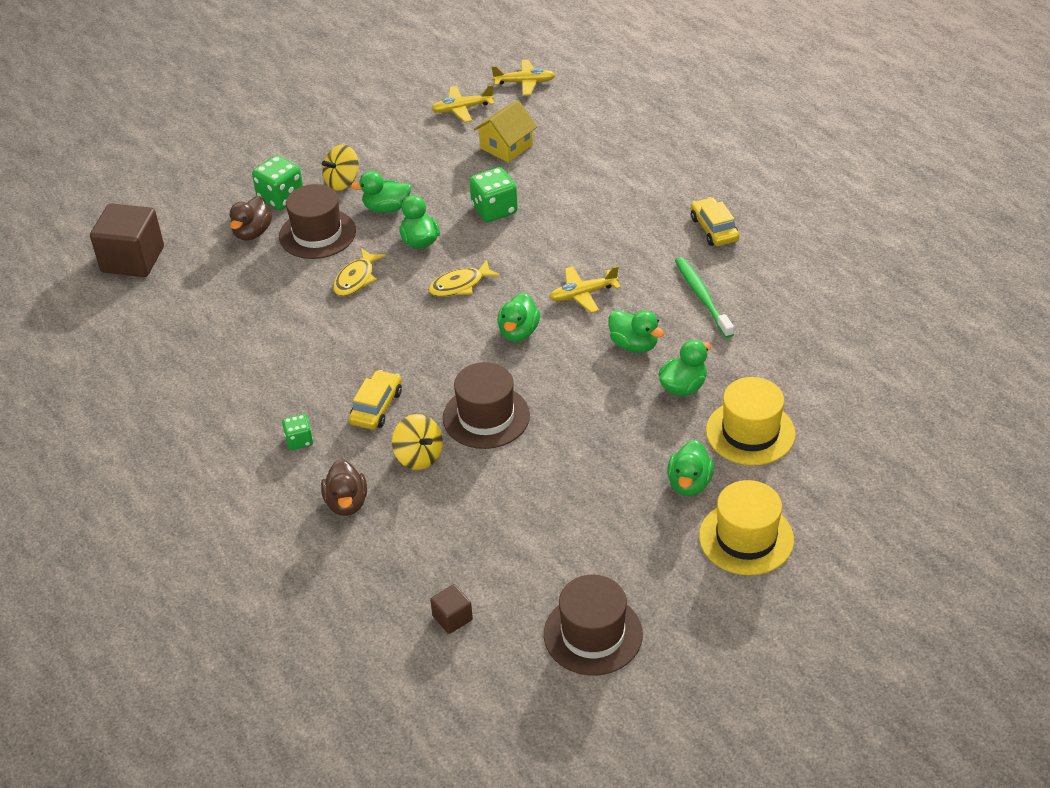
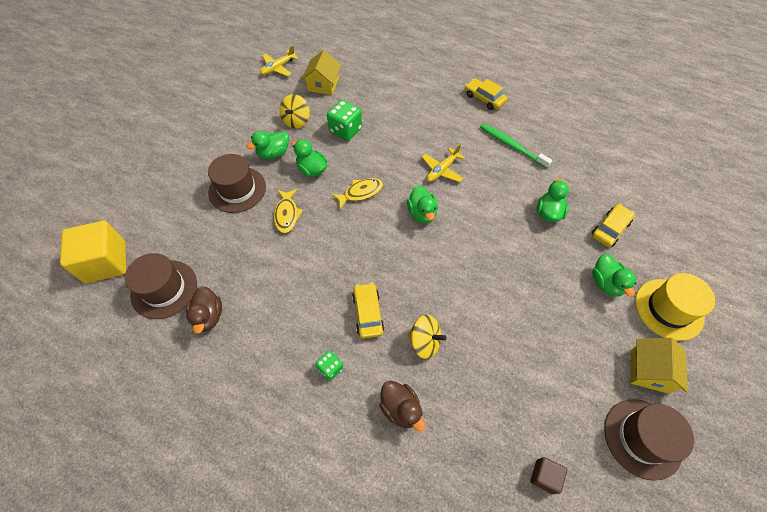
camera: 30 degrees left, 15 degrees up
brown cube [90,204,164,277] -> yellow cube [60,221,126,283]
brown duck [230,196,272,241] -> brown duck moved to [186,286,222,334]
green dice [252,155,303,210] -> none
yellow spinning top [322,144,359,191] -> yellow spinning top moved to [279,94,310,129]
yellow fish [428,260,501,297] -> yellow fish turned 150 degrees counterclockwise [331,178,383,209]
brown hat [443,362,530,449] -> brown hat moved to [125,253,197,319]
yellow plane [491,59,555,96] -> none
green duck [608,310,664,353] -> none
yellow hat [706,377,796,465] -> yellow car [592,204,635,247]
none -> yellow house [631,338,688,394]

